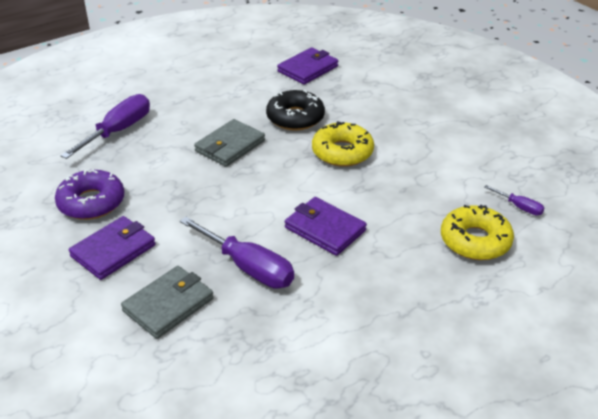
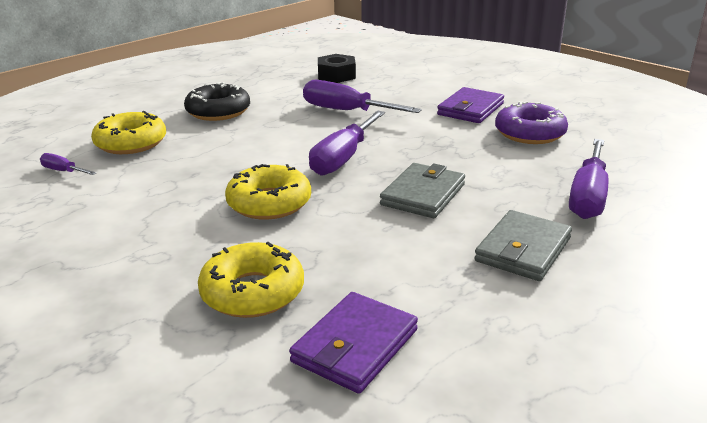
camera: 170 degrees right, 10 degrees down
grey wallet [121,266,214,339] -> grey wallet moved to [474,210,572,281]
black donut [266,90,325,130] -> black donut moved to [184,82,250,121]
purple wallet [285,197,367,256] -> none
none -> yellow donut [198,242,304,318]
none -> purple screwdriver [309,111,385,176]
none -> black nut [318,54,356,83]

